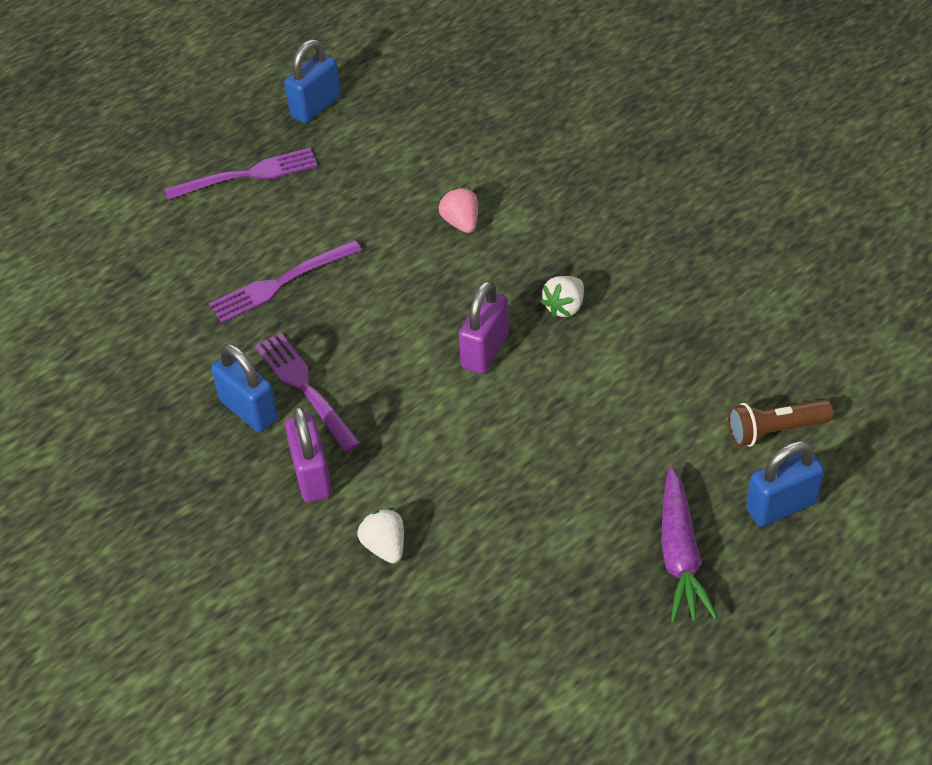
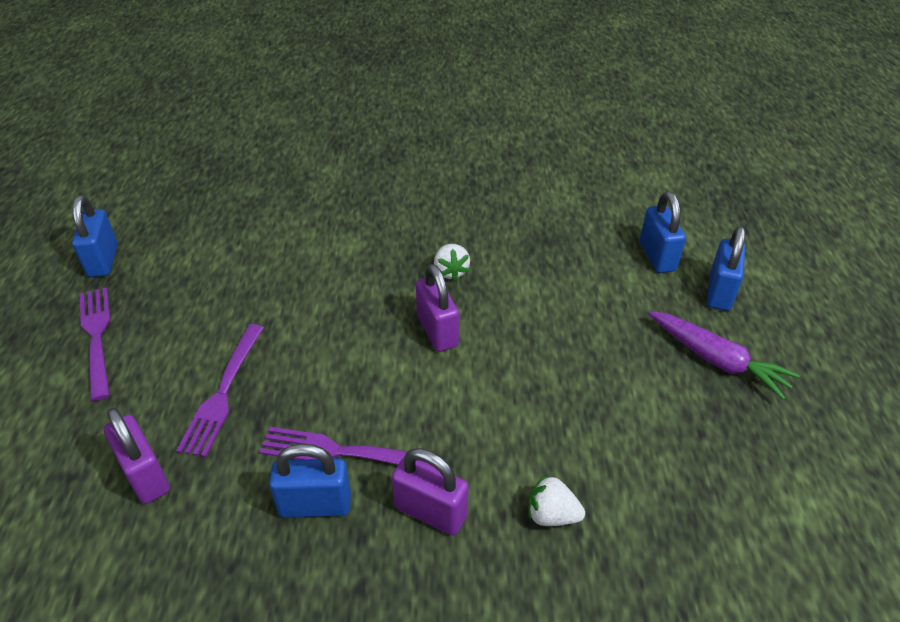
camera: 50 degrees left, 5 degrees down
purple fork [164,148,318,200] -> purple fork turned 45 degrees counterclockwise [80,287,110,401]
pink strawberry [439,187,478,233] -> none
brown flashlight [728,400,833,447] -> blue padlock [640,191,686,273]
none -> purple padlock [104,408,170,504]

